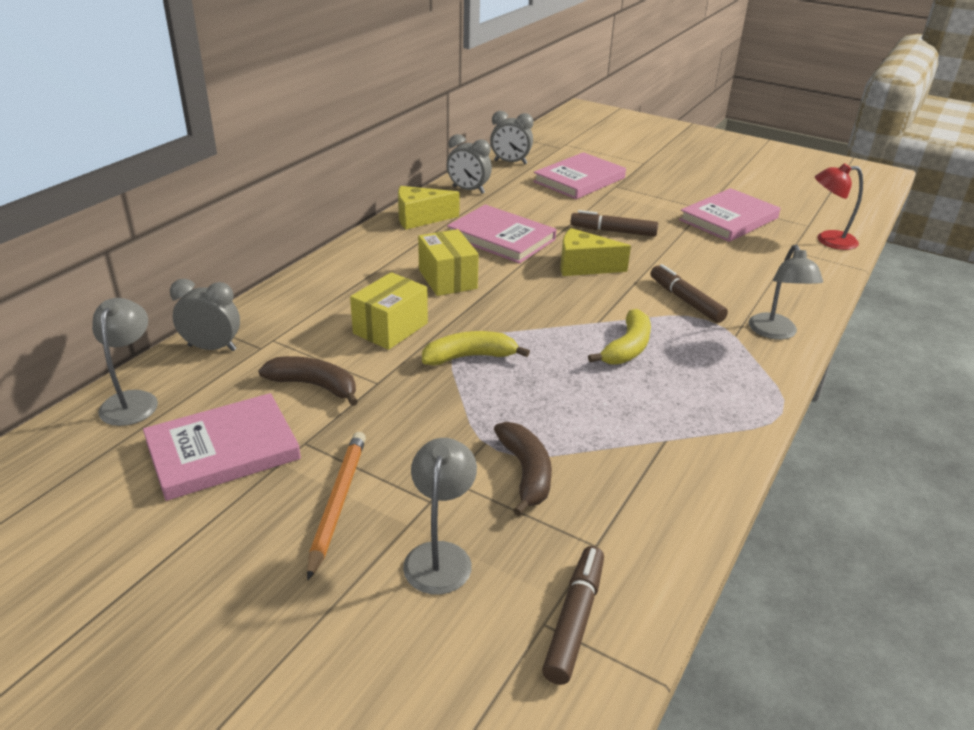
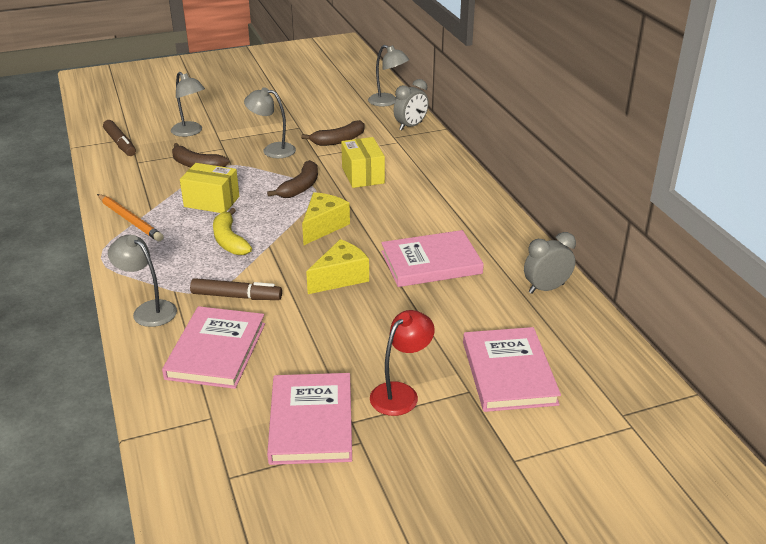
camera: 130 degrees right, 0 degrees up
pink book [143,393,301,501] -> pink book moved to [162,306,265,389]
orange pencil [307,432,366,580] -> orange pencil moved to [97,194,164,241]
yellow cheese [398,186,460,229] -> yellow cheese moved to [302,192,350,245]
yellow box [418,229,479,296] -> yellow box moved to [180,163,239,213]
yellow banana [422,331,530,366] -> brown banana [267,160,318,198]
grey clock [490,111,533,164] -> none
brown marker [570,210,658,237] -> none
red lamp [815,163,863,250] -> red lamp moved to [370,310,435,416]
none -> grey lamp [244,87,296,158]

